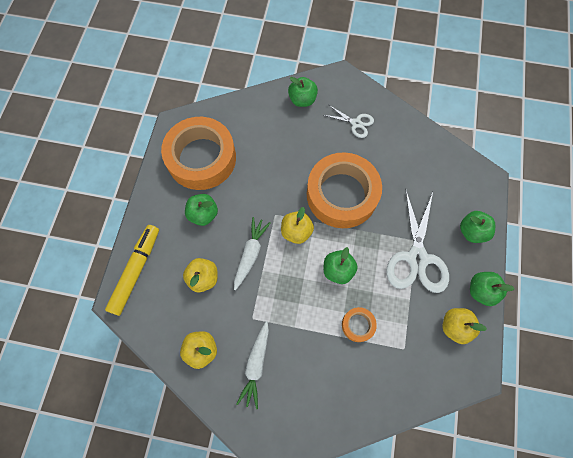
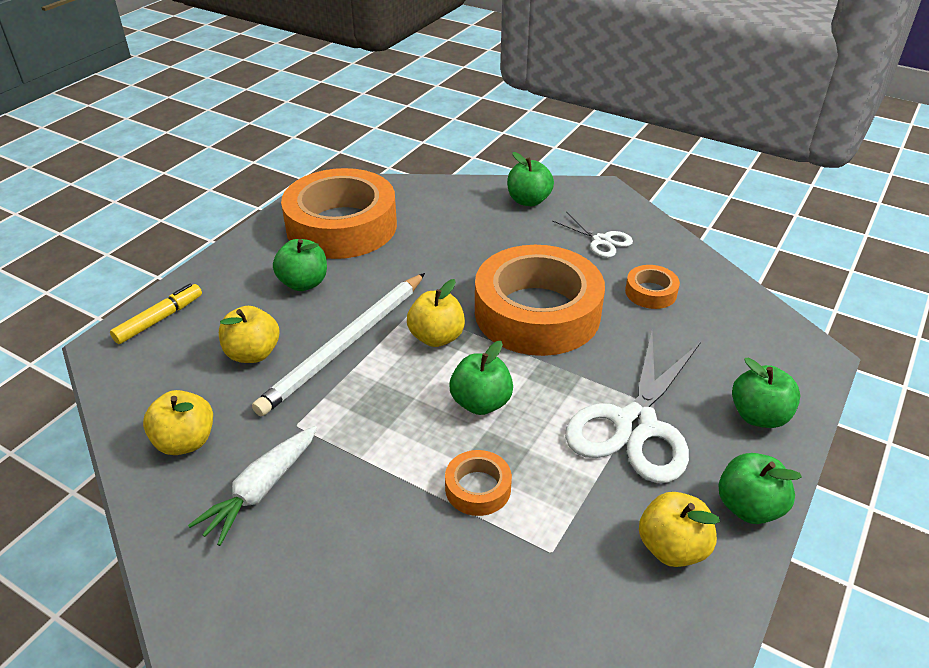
camera: 20 degrees right, 30 degrees down
yellow marker [105,225,159,316] -> yellow marker [110,283,202,344], size x0.63
white carrot [234,217,271,290] -> white pencil [252,273,425,416]
none -> orange tape [625,265,680,309]

